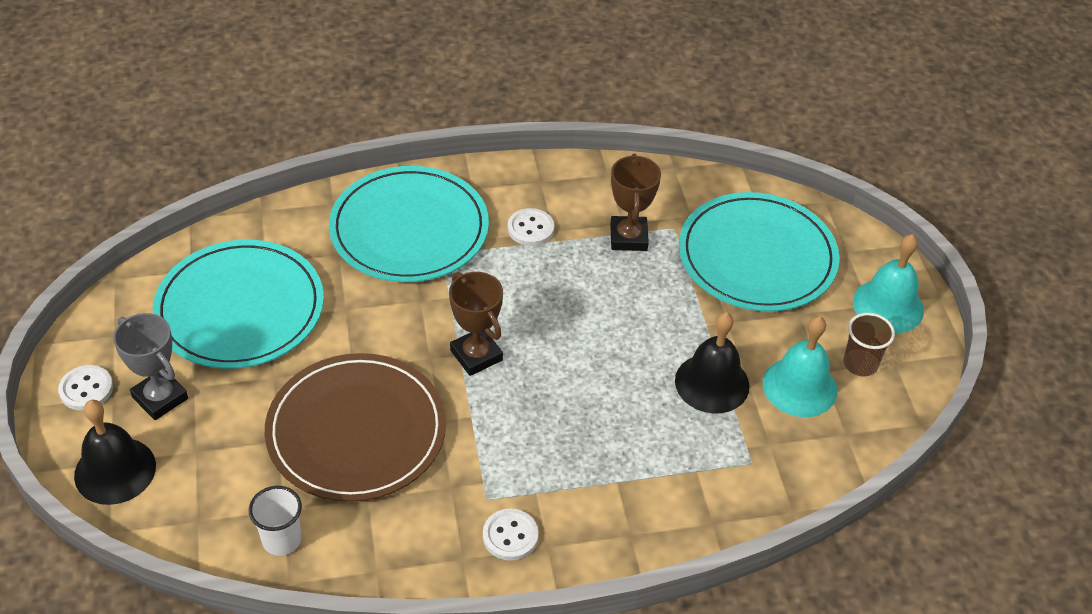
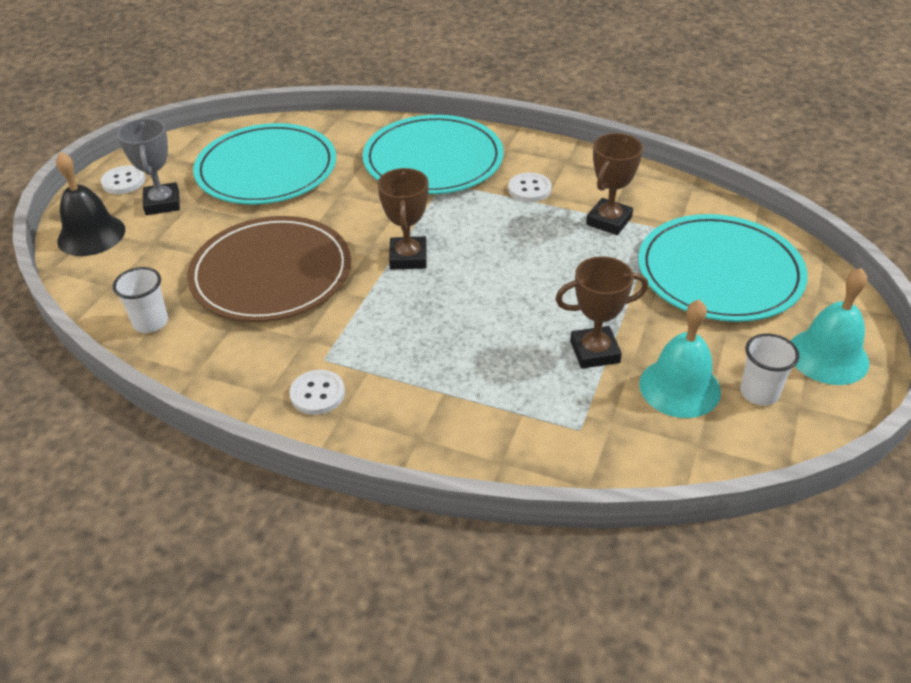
camera: 35 degrees right, 5 degrees down
black bell [675,312,750,414] -> brown trophy [555,256,648,369]
brown cup [843,313,895,377] -> white cup [740,333,799,405]

